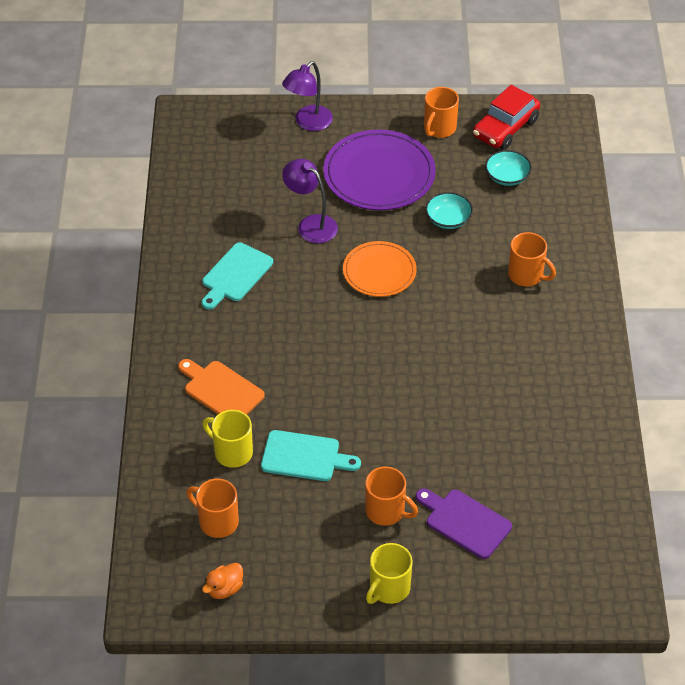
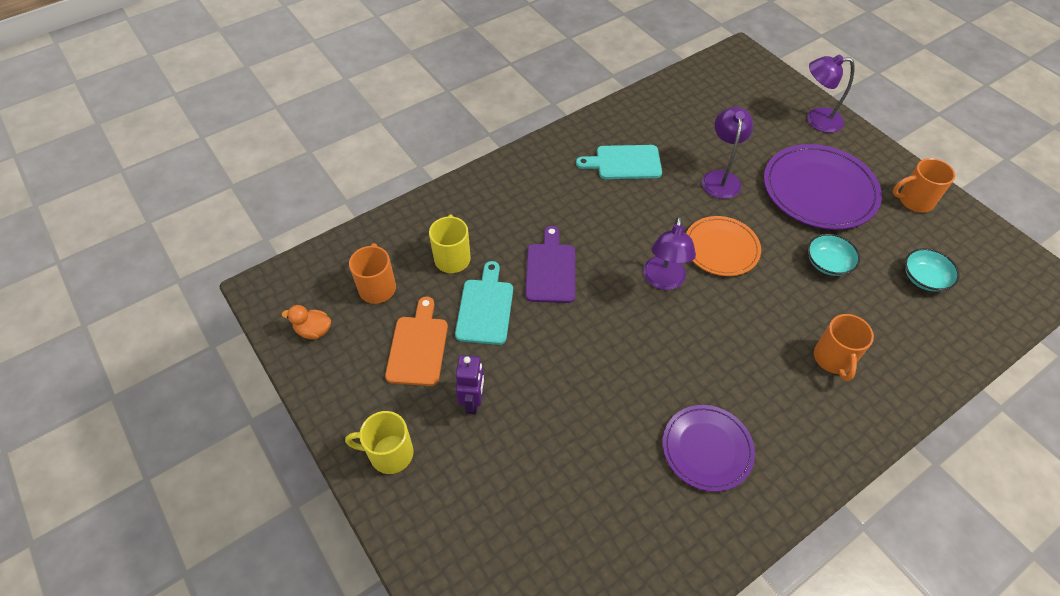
camera: 55 degrees right, 5 degrees up
orange cutting board [178,359,265,415] -> orange cutting board moved to [385,297,448,386]
turquoise cutting board [261,430,361,481] -> turquoise cutting board turned 150 degrees counterclockwise [455,261,513,345]
orange mug [365,467,418,526] -> purple robot [456,355,485,414]
purple cutting board [416,488,512,559] -> purple cutting board moved to [525,226,575,303]
red car [473,85,540,150] -> none
none -> purple lamp [643,217,696,290]
none -> purple plate [663,405,755,492]

